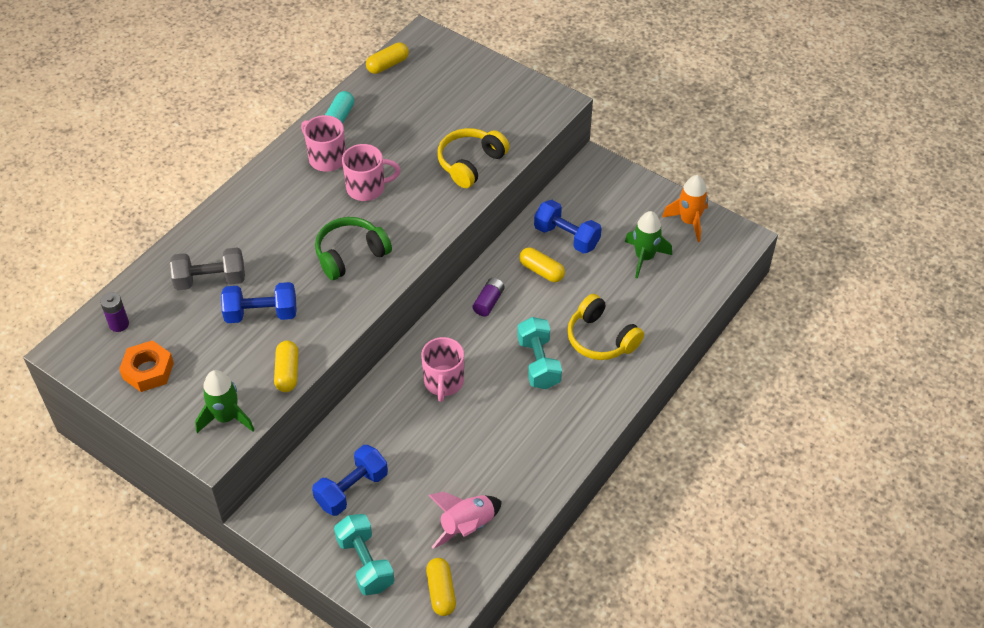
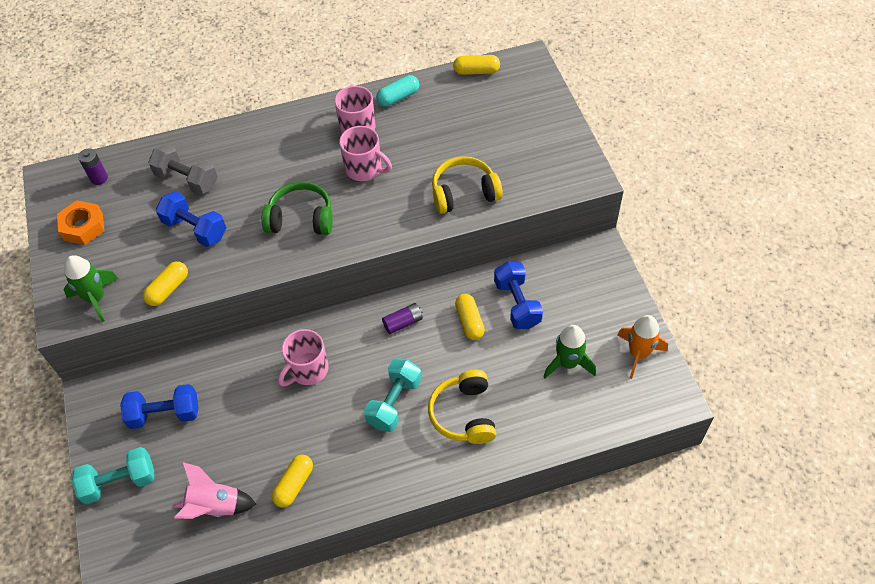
camera: 40 degrees right, 5 degrees up
turquoise dumbbell [334,514,394,595] -> turquoise dumbbell turned 60 degrees clockwise [72,447,154,504]
yellow capsule [426,558,456,616] -> yellow capsule moved to [272,455,313,508]

